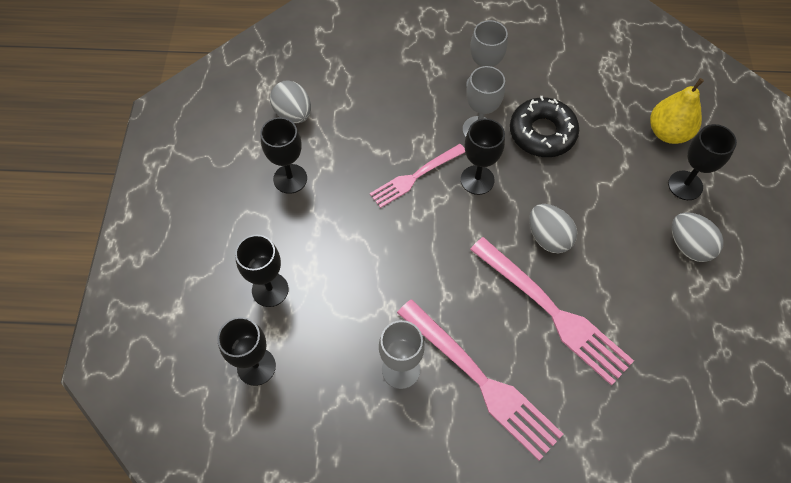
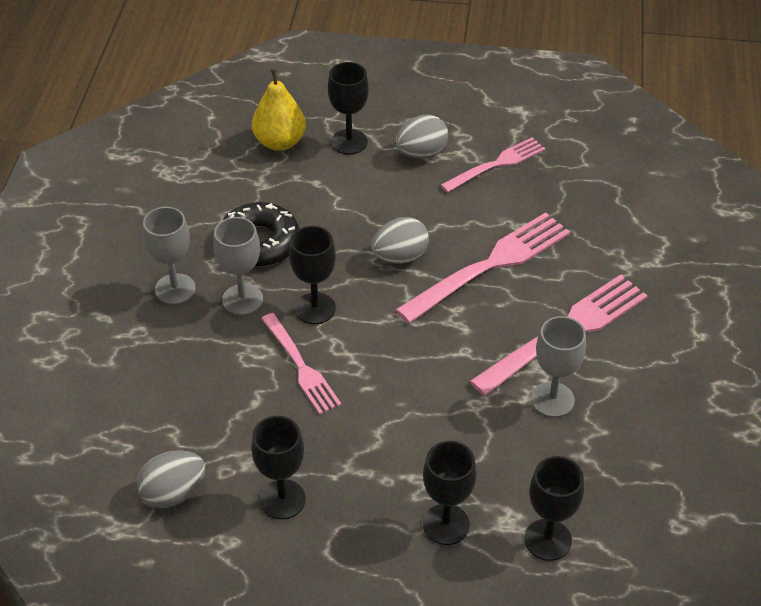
camera: 85 degrees left, 15 degrees down
none -> pink fork [441,137,545,193]

